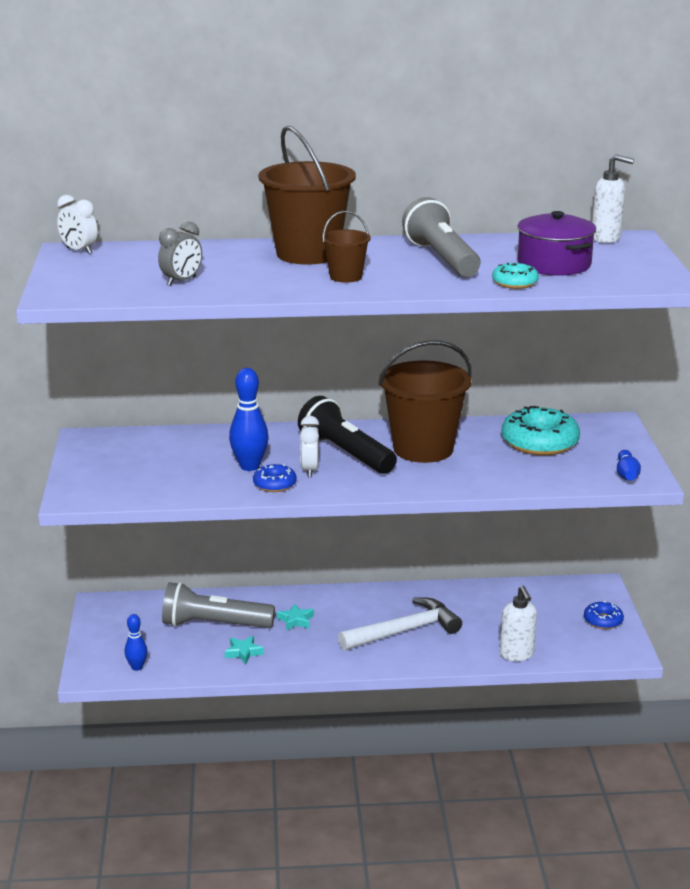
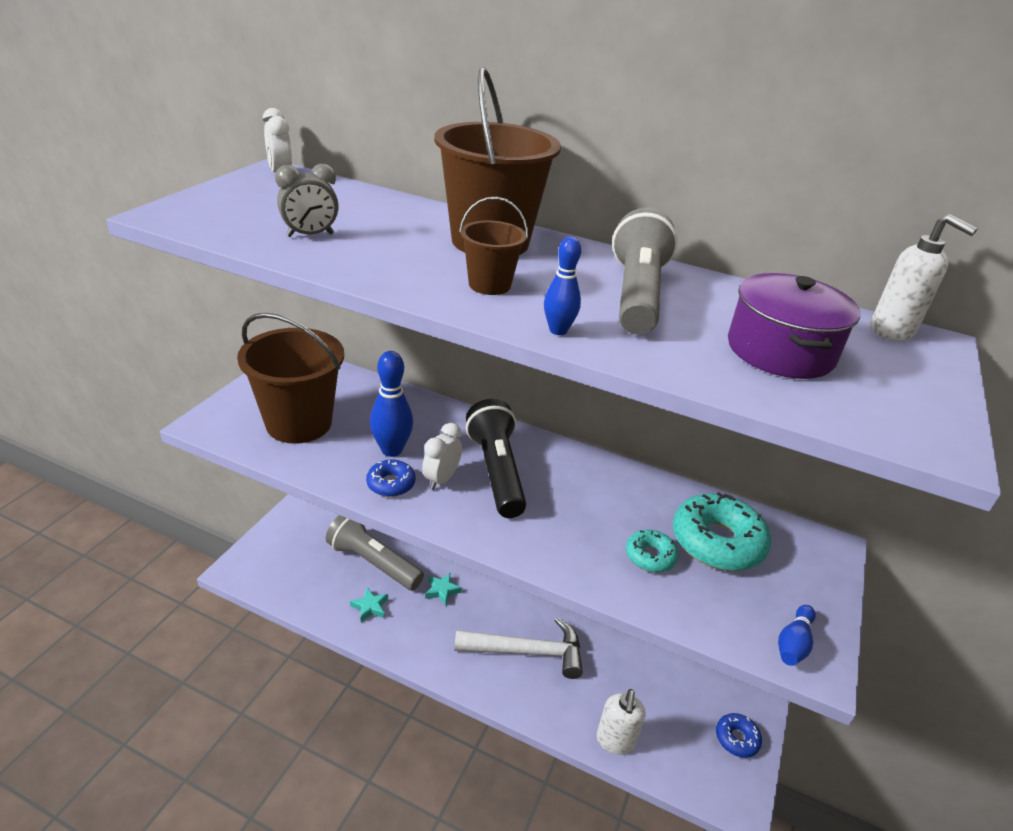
camera: 25 degrees right, 10 degrees up
blue bowling pin [125,614,148,671] -> blue bowling pin moved to [544,237,581,335]
brown bucket [378,340,472,463] -> brown bucket moved to [237,313,344,444]
turquoise donut [492,263,539,289] -> turquoise donut moved to [626,529,679,573]

